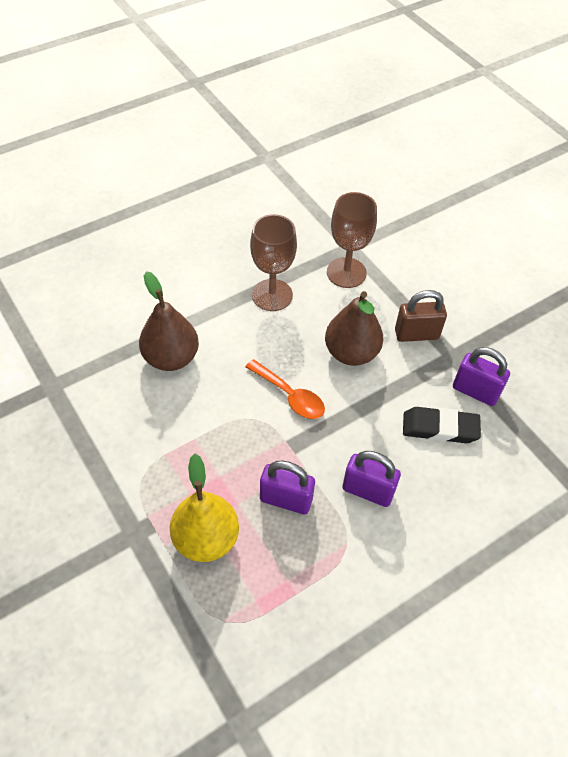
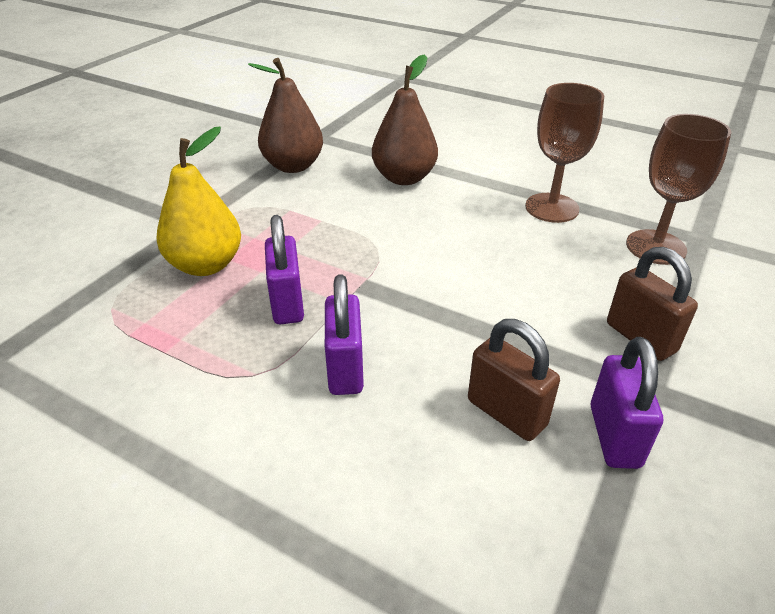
camera: 65 degrees right, 15 degrees down
orange spoon [246,359,325,419] -> none
brown pear [325,291,383,366] -> brown pear moved to [248,58,323,173]
black eraser [403,407,481,443] -> brown padlock [468,319,560,441]

